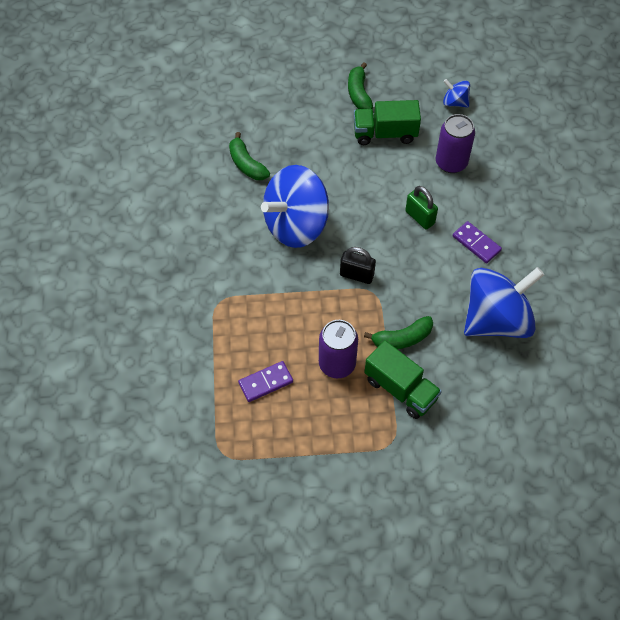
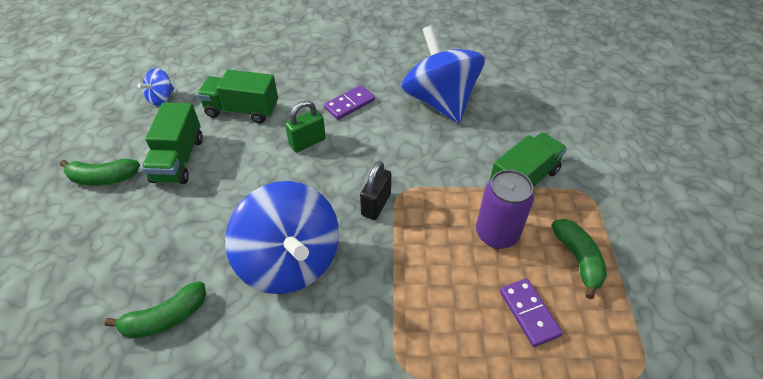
camera: 85 degrees left, 10 degrees down
green banana [364,316,433,349] -> green banana moved to [551,219,607,299]
purple can [436,114,475,173] -> green truck [197,70,278,123]

